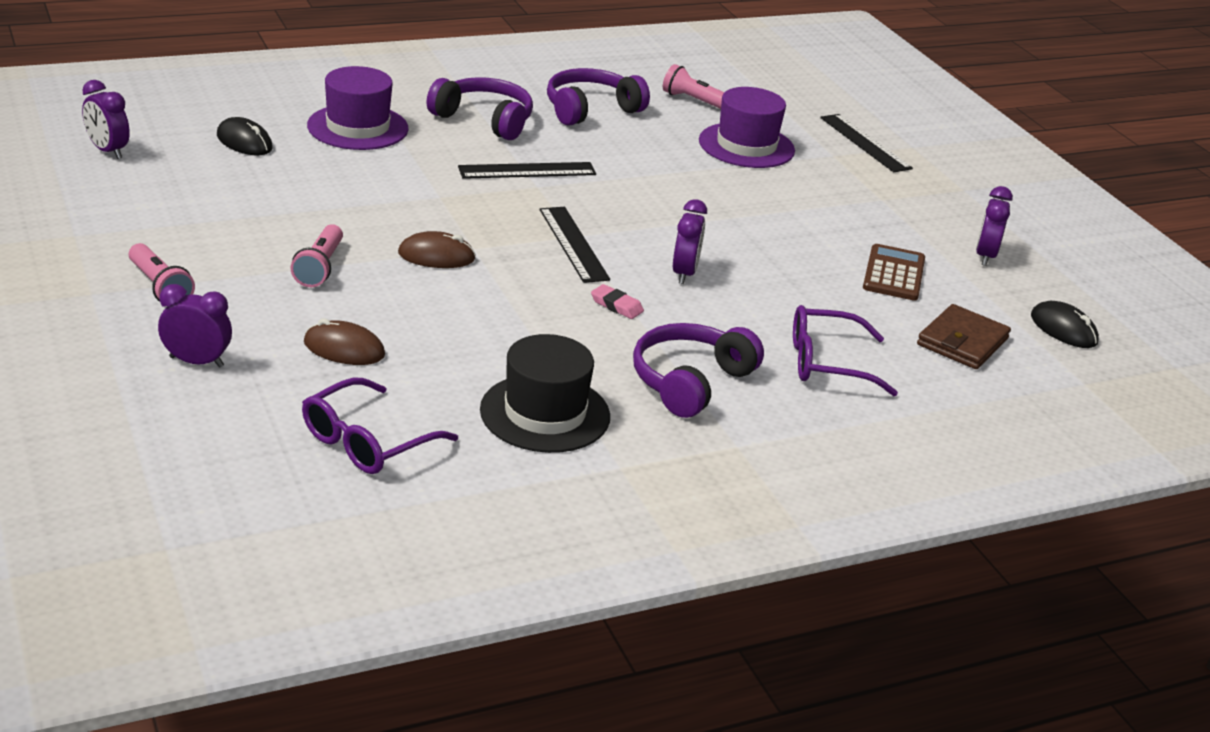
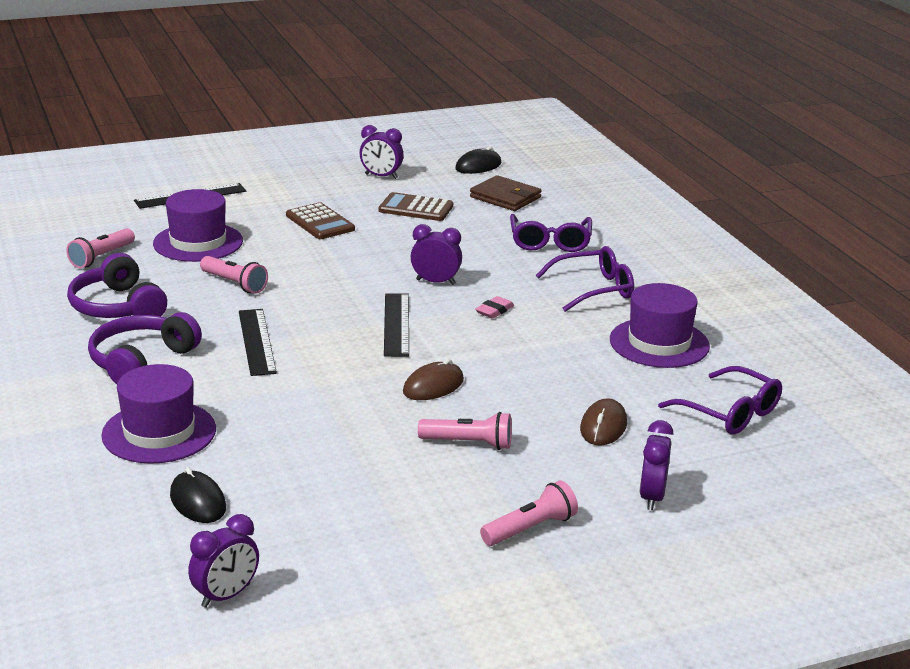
camera: 85 degrees left, 5 degrees down
black mouse [217,117,273,155] -> black mouse turned 75 degrees counterclockwise [170,467,226,523]
brown mouse [398,231,476,268] -> brown mouse turned 45 degrees clockwise [403,359,464,400]
black hat [480,334,610,453] -> purple hat [610,283,710,368]
black ruler [540,207,610,283] -> black ruler turned 75 degrees counterclockwise [384,293,409,357]
purple headphones [633,323,764,418] -> purple glasses [536,246,634,312]
none -> pink flashlight [200,256,268,294]
none -> brown calculator [286,202,355,239]

